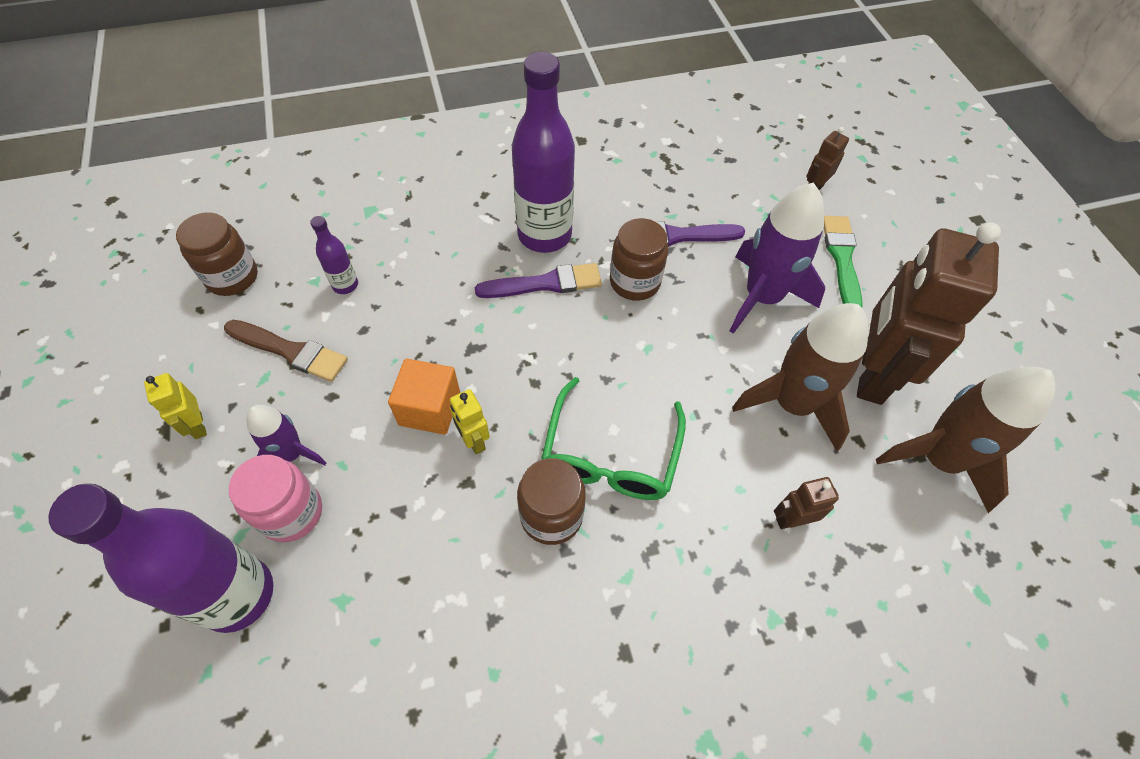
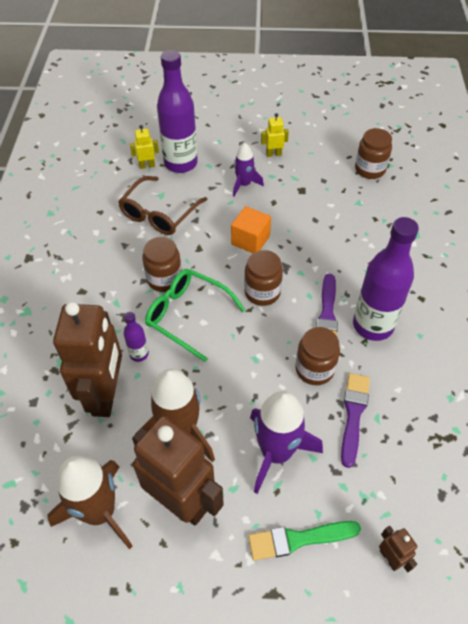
camera: 110 degrees right, 5 degrees down
brown brush [224,320,348,382] -> none
pink jar [229,455,322,542] -> none
purple bottle [310,216,358,294] -> purple bottle moved to [124,312,149,362]
yellow robot [450,389,490,454] -> yellow robot moved to [130,125,159,169]
brown robot [774,477,839,529] -> brown robot [53,302,122,417], size x2.39
green brush [824,216,863,307] -> green brush turned 150 degrees clockwise [248,521,361,561]
none -> brown glasses [118,176,207,235]
none -> brown jar [244,250,283,306]

